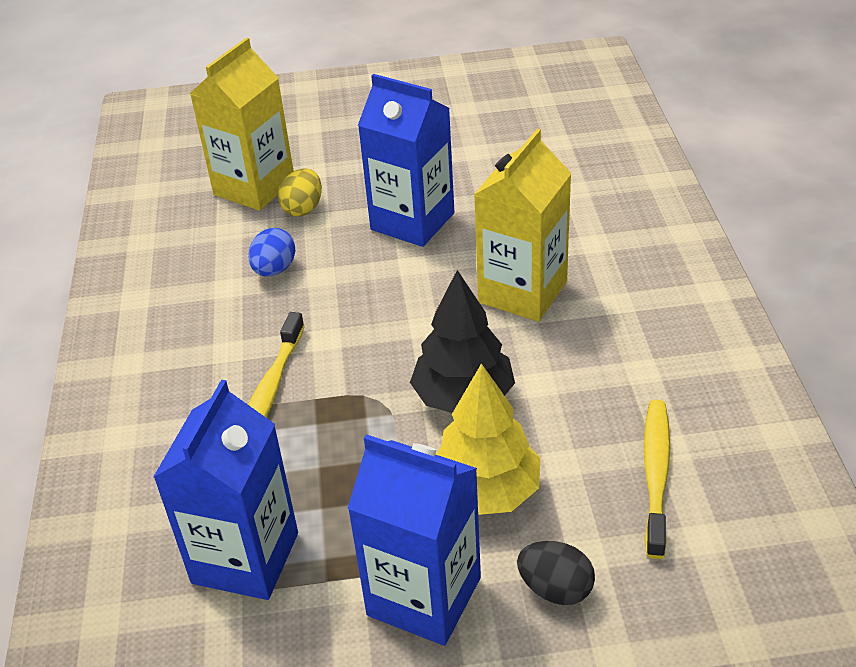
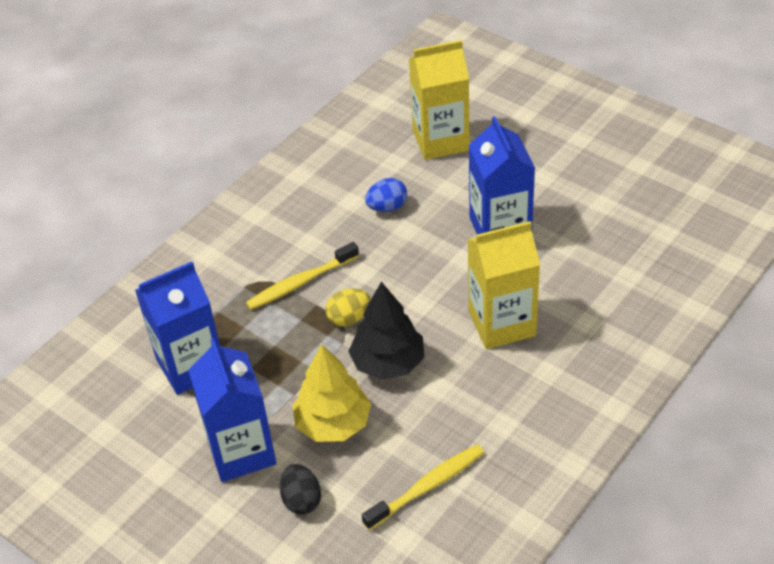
camera: 45 degrees right, 5 degrees up
yellow egg [278,169,322,217] -> yellow egg moved to [326,288,371,327]

